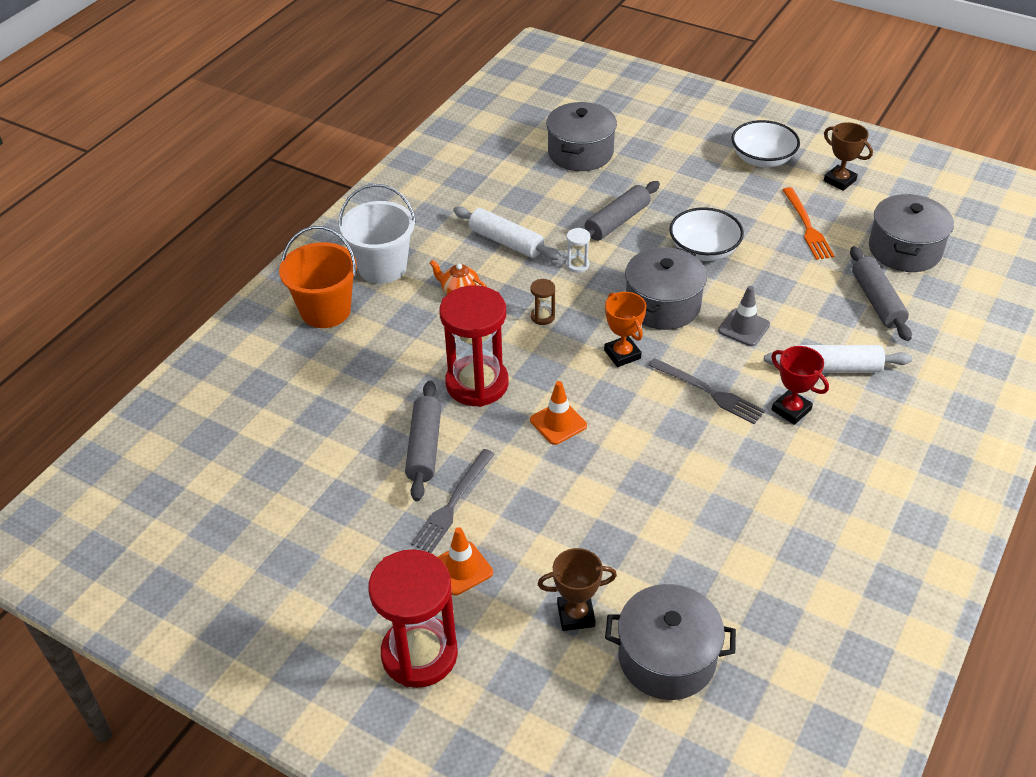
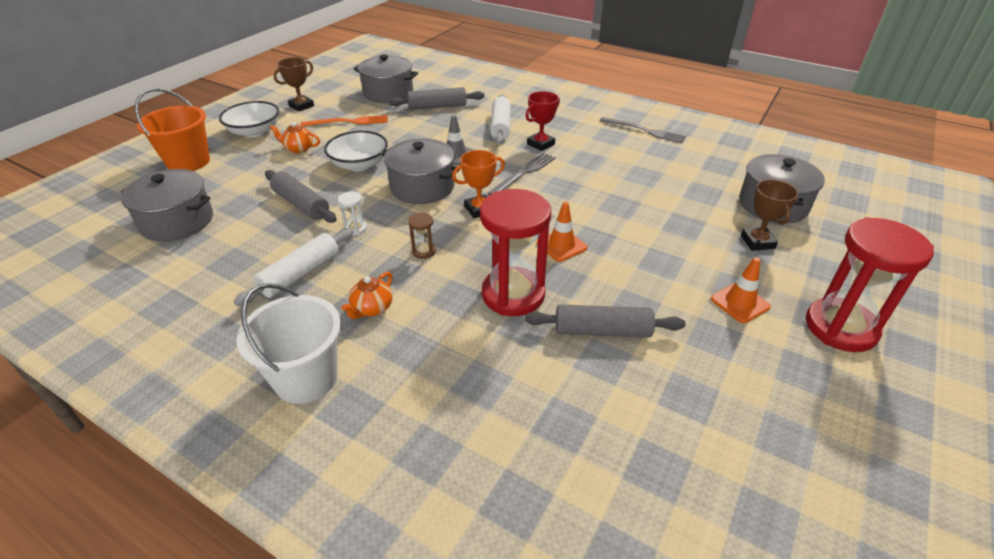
camera: 90 degrees left, 5 degrees down
orange bucket [279,226,357,328] -> orange bucket moved to [135,88,210,171]
grey fork [411,449,495,553] -> grey fork moved to [600,117,686,143]
none -> orange teapot [270,122,320,153]

